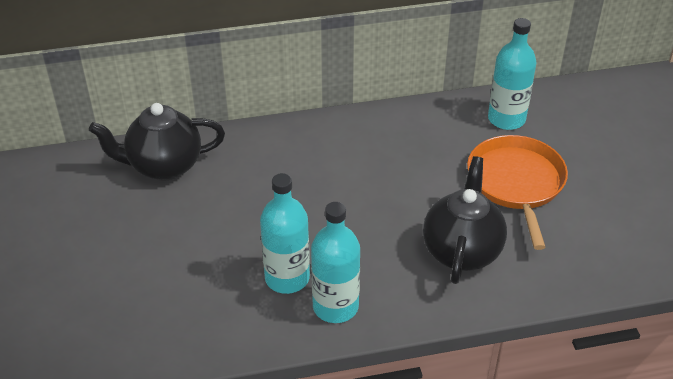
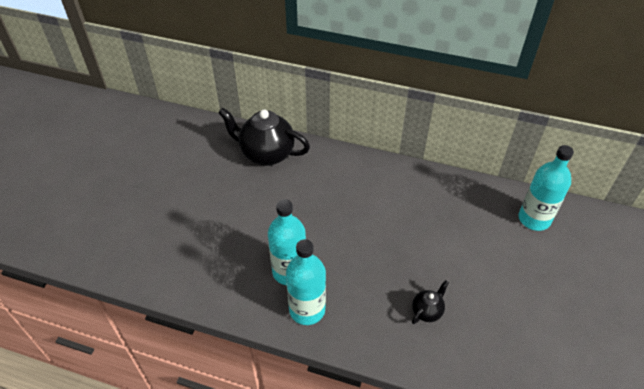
camera: 30 degrees right, 5 degrees up
black teapot [423,156,507,284] -> black teapot [412,280,449,324], size x0.47
orange pan [467,135,568,250] -> none

